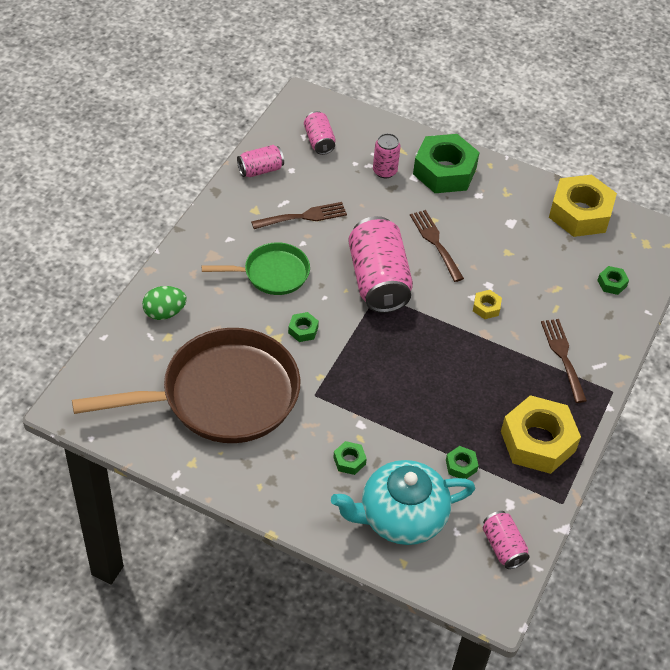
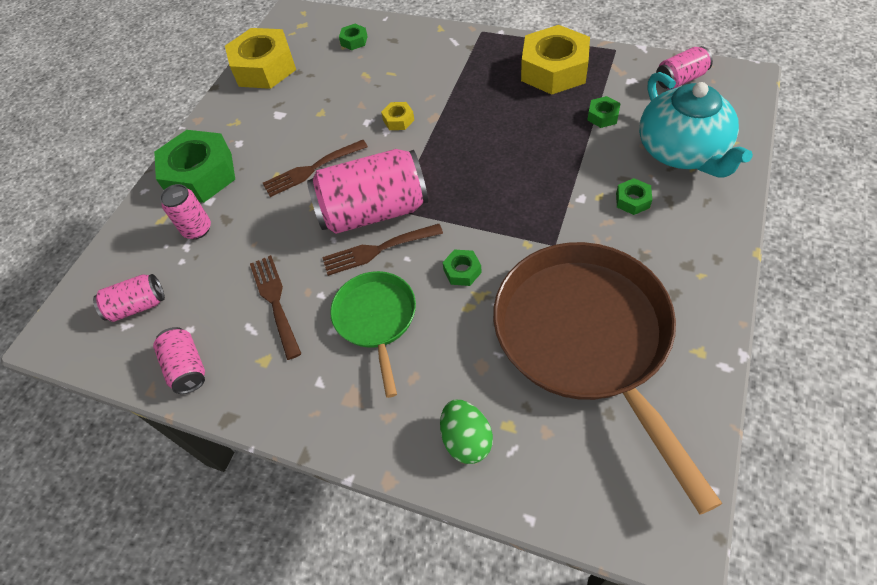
camera: 85 degrees left, 5 degrees up
brown fork [541,319,587,403] -> brown fork moved to [323,224,443,276]

